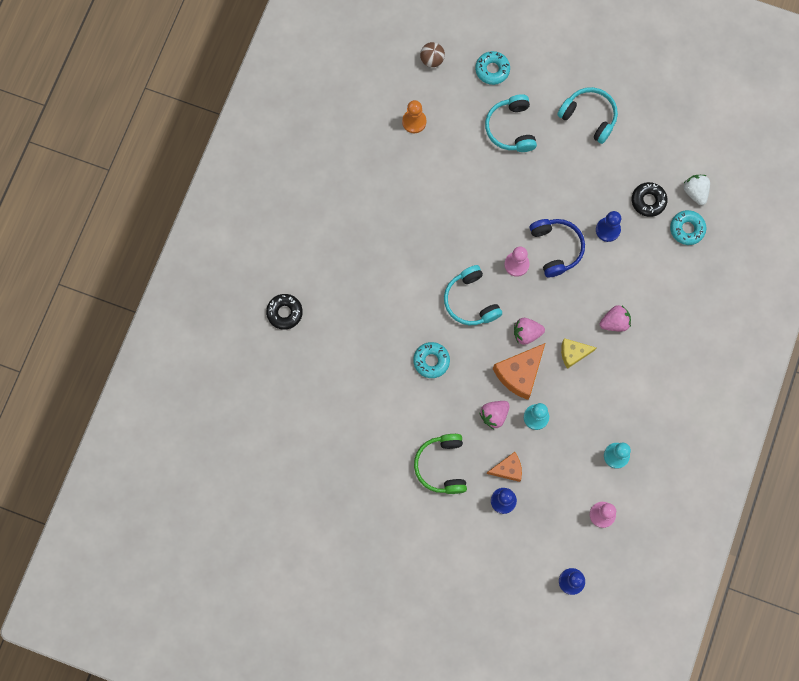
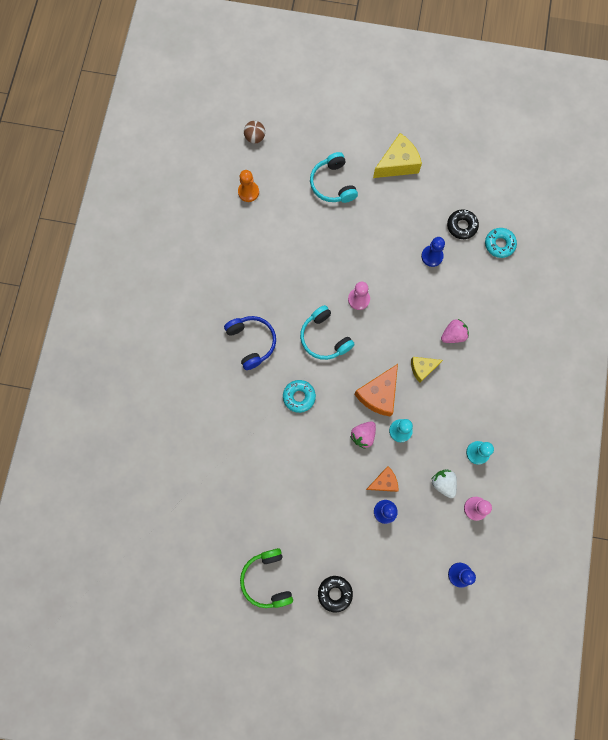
camera: 10 degrees left, 0 degrees up
black donut [266,294,303,330] -> black donut moved to [318,576,353,613]
green headphones [414,434,467,494] -> green headphones moved to [240,548,293,608]
turquoise donut [475,51,510,85] -> none
pink strawberry [514,318,545,345] -> none
blue headphones [530,219,585,277] -> blue headphones moved to [224,316,276,370]
turquoise headphones [557,87,618,144] -> yellow cheese [373,133,422,178]
white strawberry [684,175,710,205] -> white strawberry moved to [432,469,457,498]

